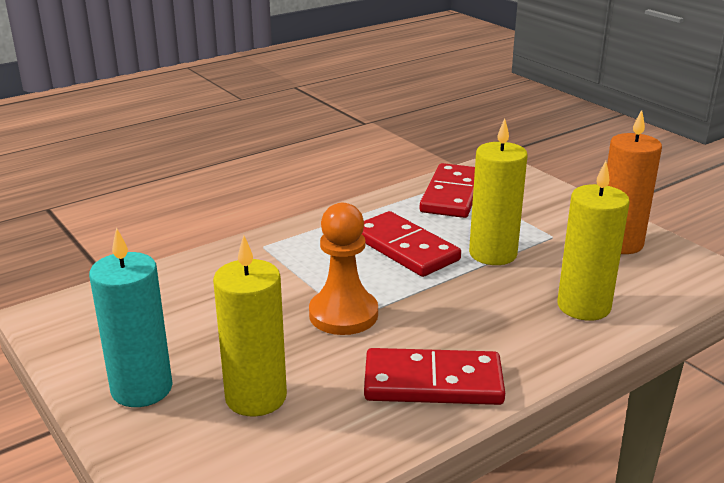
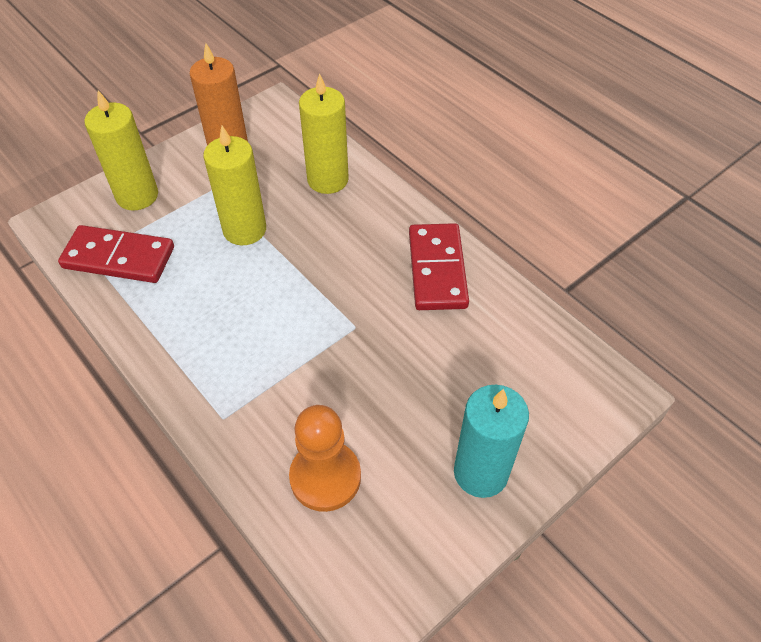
camera: 95 degrees left, 25 degrees up
yellow candle [213,235,287,416] -> yellow candle moved to [84,90,158,211]
orange pawn [309,203,378,335] -> orange pawn moved to [289,405,361,512]
red domino [362,211,461,277] -> none

